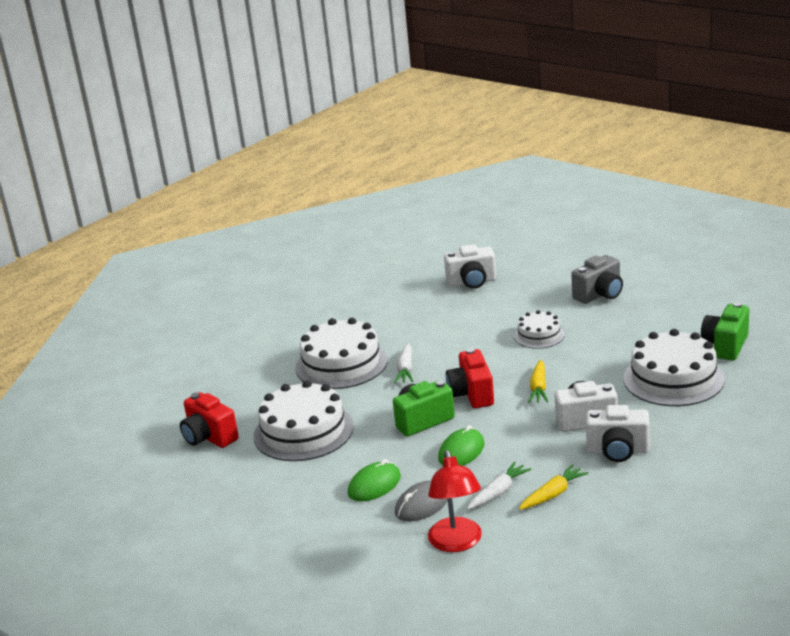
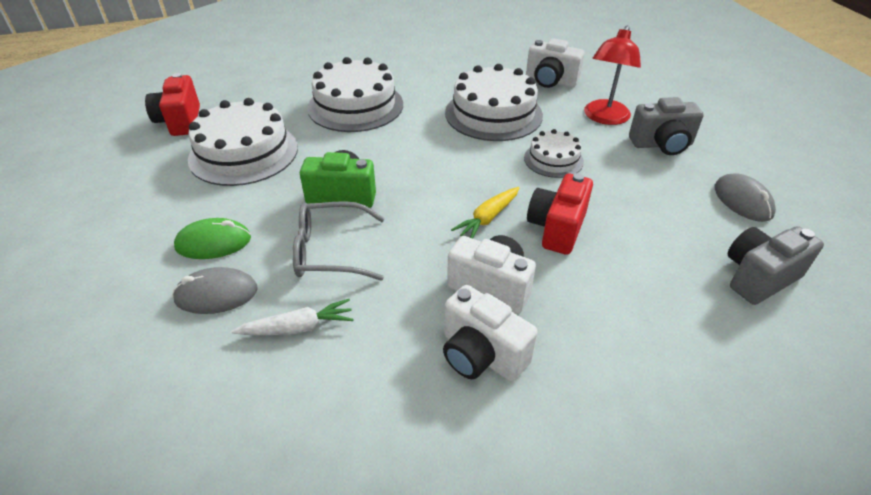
camera: 30 degrees right, 15 degrees up
white carrot [394,343,413,383] -> none
red lamp [428,450,482,552] -> red lamp moved to [584,25,641,125]
green mouse [438,425,485,466] -> grey glasses [292,201,385,281]
red camera [446,348,494,408] -> red camera moved to [527,173,593,255]
yellow carrot [519,464,589,510] -> none
white cake [623,329,725,406] -> white cake moved to [445,64,543,141]
green camera [701,302,749,360] -> grey camera [728,226,824,305]
none -> grey mouse [715,173,776,222]

